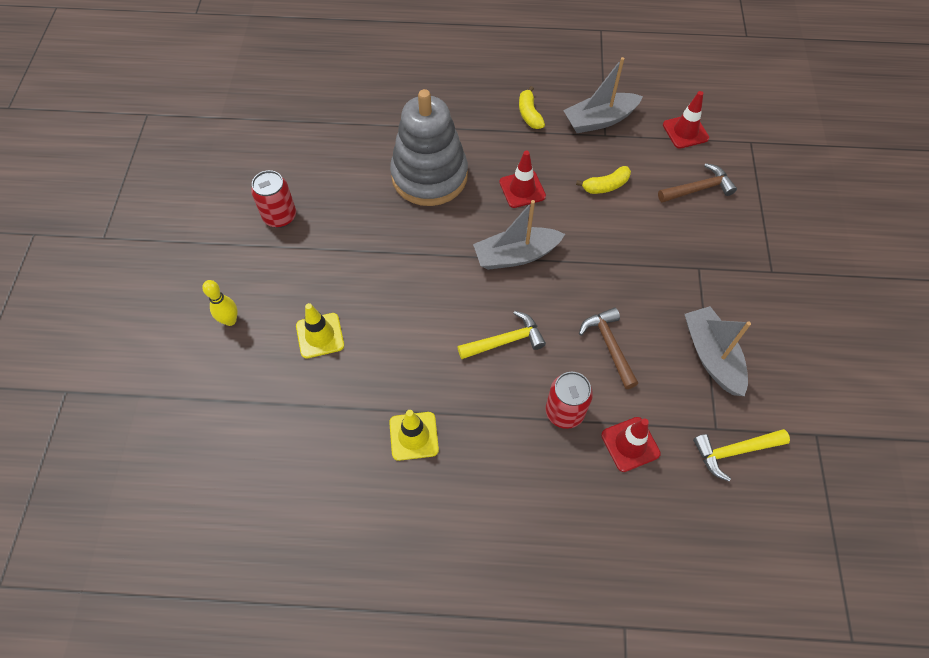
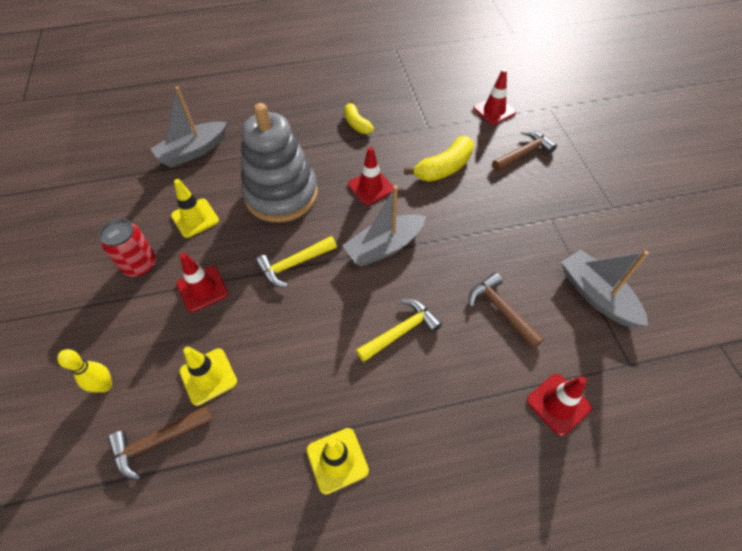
camera: 15 degrees left, 5 degrees down
red can [546,372,593,429] -> none
grey boat [563,57,643,133] -> grey boat moved to [150,86,227,168]
yellow banana [576,166,631,194] -> yellow banana [404,136,474,182], size x1.52
yellow hammer [693,429,790,481] -> yellow hammer moved to [256,236,337,287]
none -> brown hammer [108,406,213,480]
none -> yellow traffic cone [171,179,219,238]
none -> red traffic cone [177,253,228,312]

